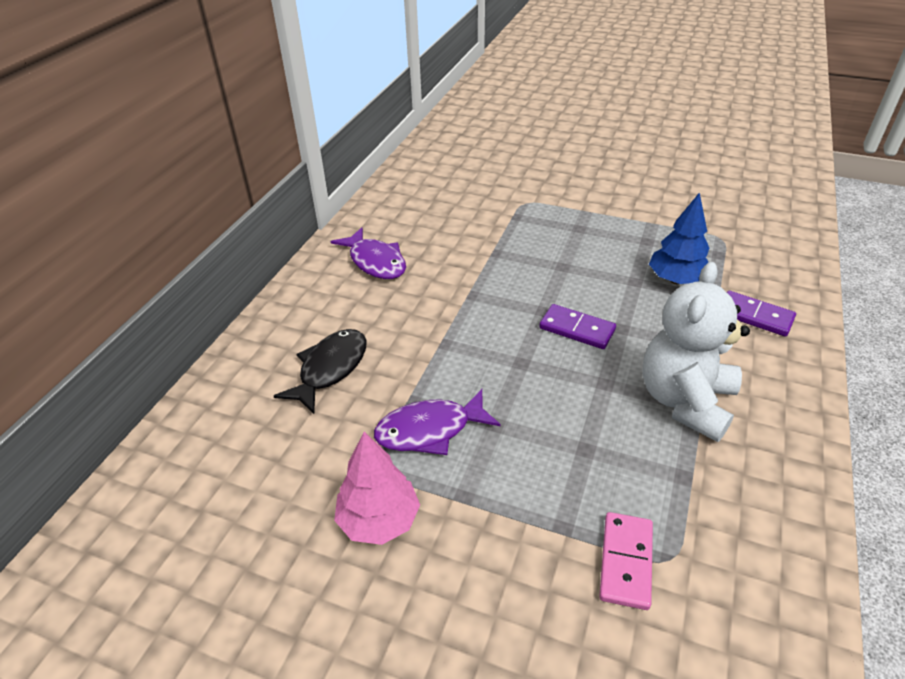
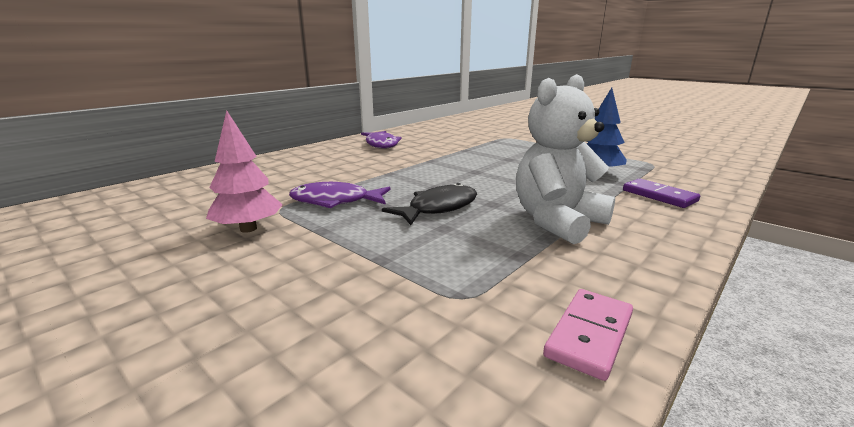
camera: 20 degrees right, 20 degrees down
black fish [274,329,367,414] -> black fish moved to [382,183,477,225]
purple domino [539,304,616,349] -> none
pink domino [599,512,653,610] -> pink domino moved to [543,289,633,381]

